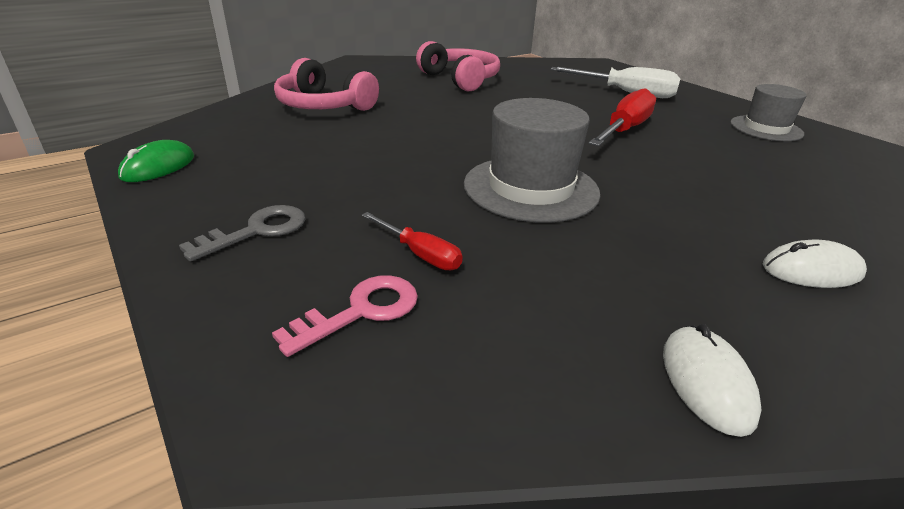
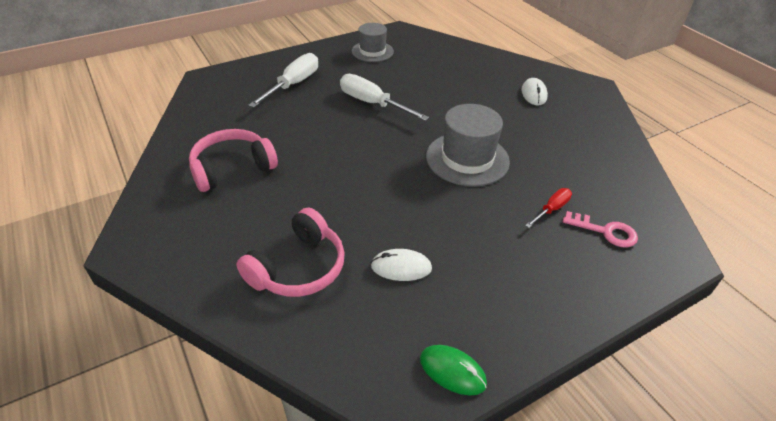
camera: 85 degrees left, 10 degrees up
grey key [179,205,305,262] -> none
pink key [272,275,418,357] -> pink key turned 150 degrees clockwise [563,211,638,247]
red screwdriver [589,88,656,146] -> white screwdriver [340,74,429,121]
white mouse [663,324,761,437] -> white mouse moved to [371,249,432,281]

